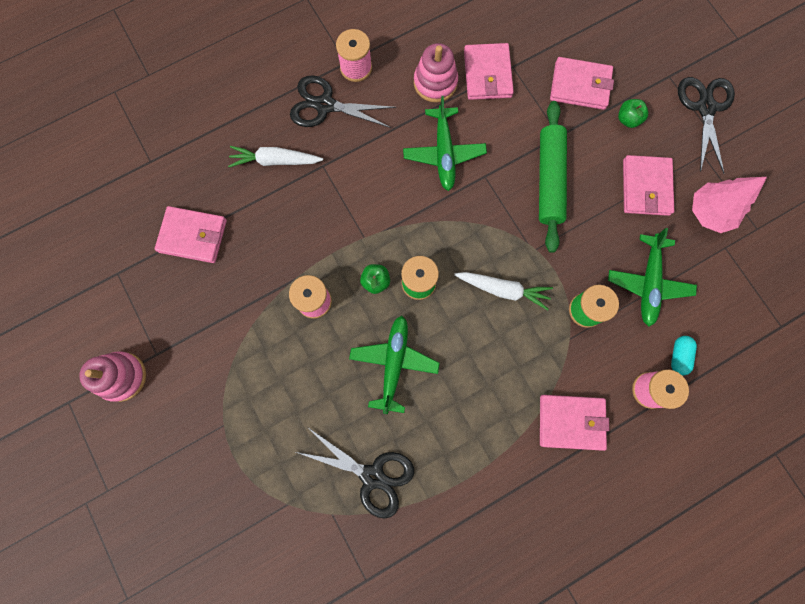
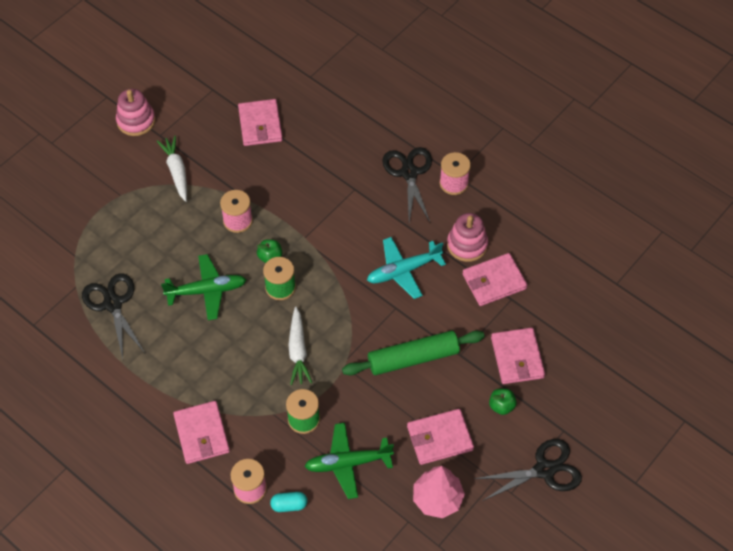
camera: 70 degrees right, 20 degrees down
white carrot [228,146,323,167] -> white carrot moved to [157,136,187,202]
black scissors [296,428,414,519] -> black scissors turned 150 degrees clockwise [82,273,145,359]
green plane [403,96,487,191] -> turquoise plane [367,237,446,299]

